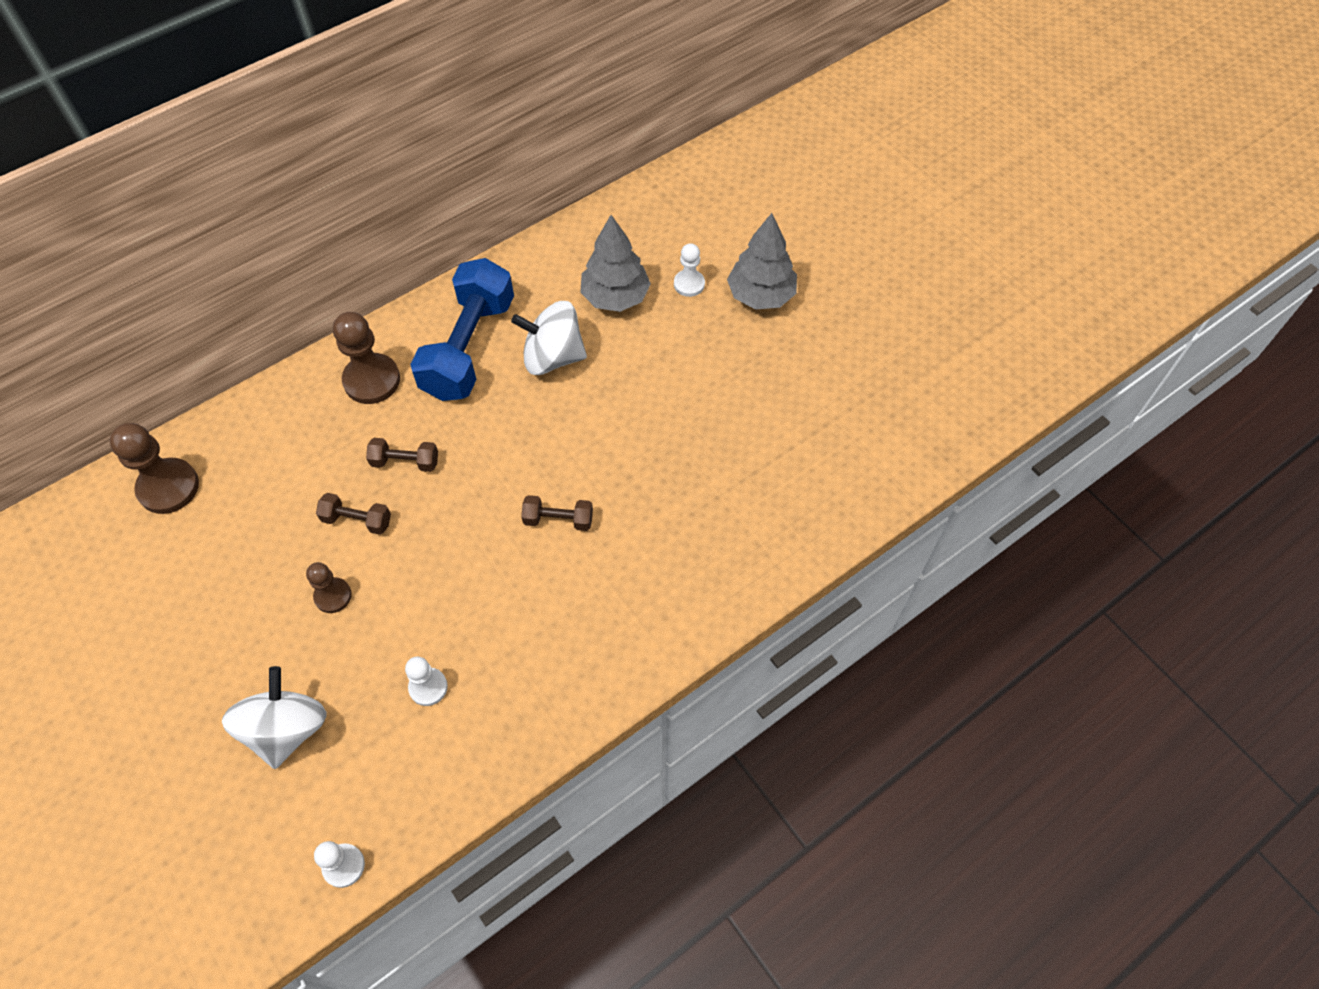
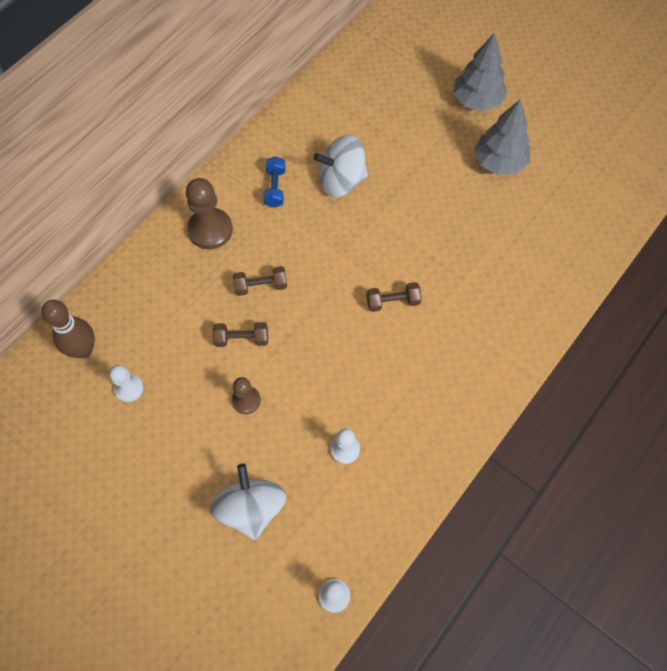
camera: 15 degrees left, 5 degrees up
brown pawn [110,423,199,514] -> brown bowling pin [41,300,95,358]
blue dumbbell [410,258,514,401] -> blue dumbbell [264,156,285,208], size x0.44
grey tree [580,215,651,312] -> grey tree moved to [474,100,530,175]
white pawn [674,243,705,297] -> white pawn moved to [109,365,144,402]

